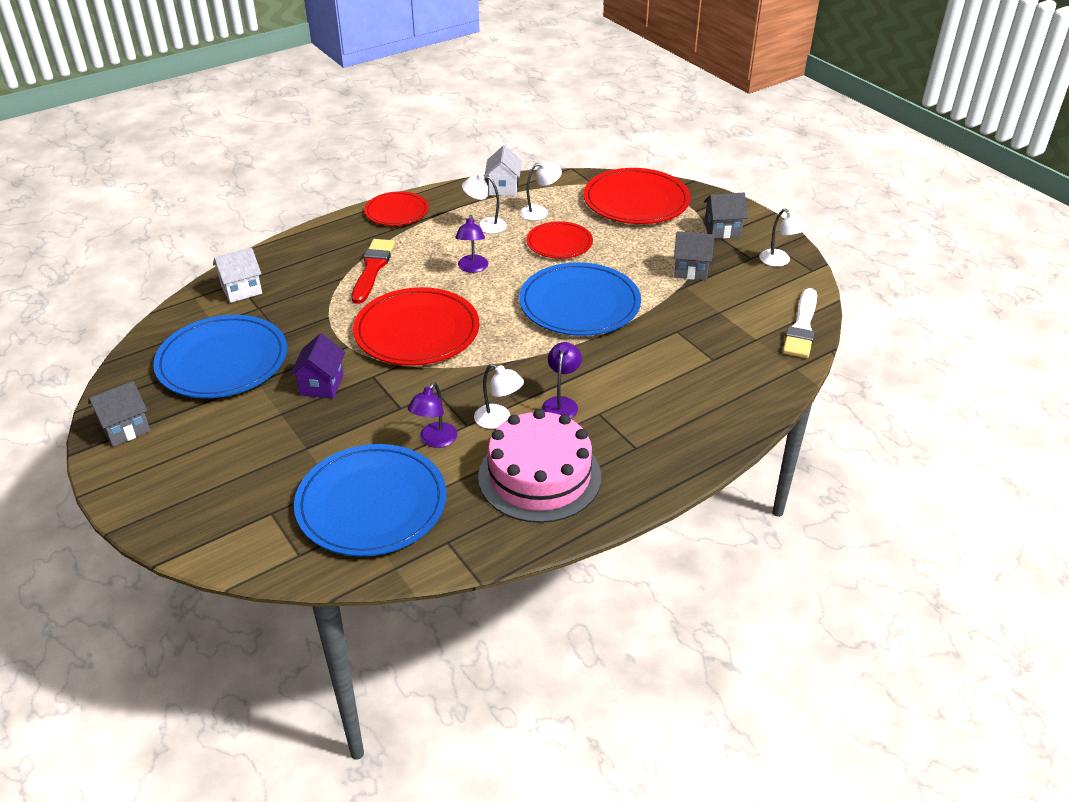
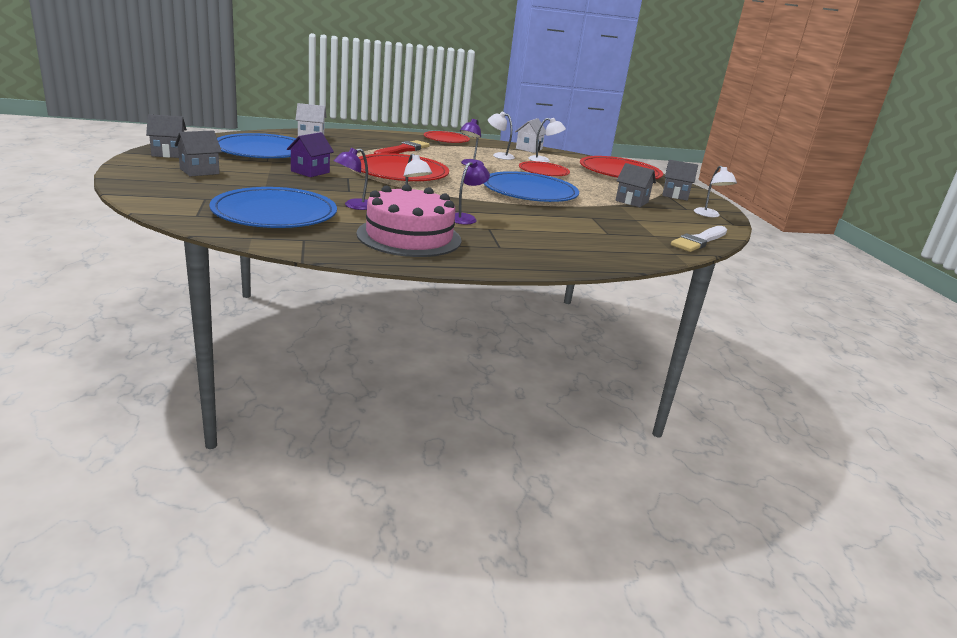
camera: 20 degrees right, 15 degrees down
none -> grey house [175,130,222,177]

